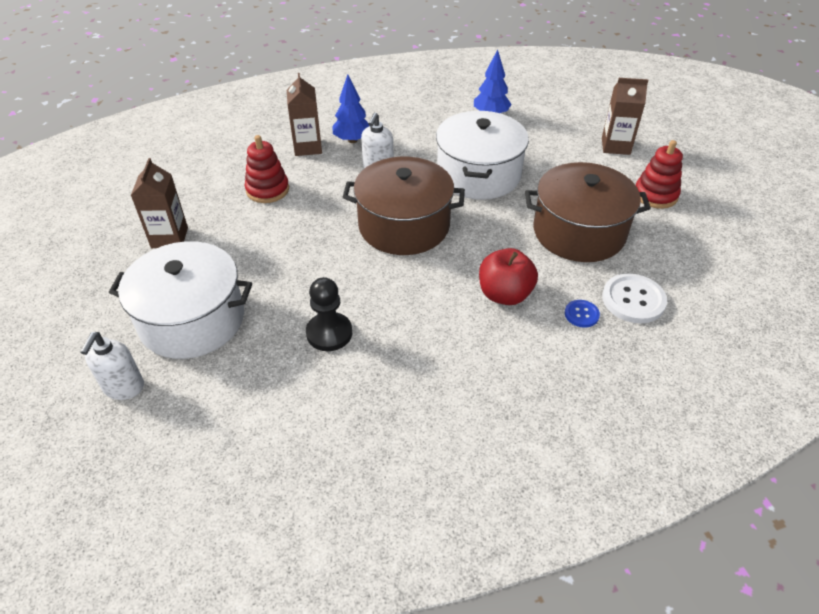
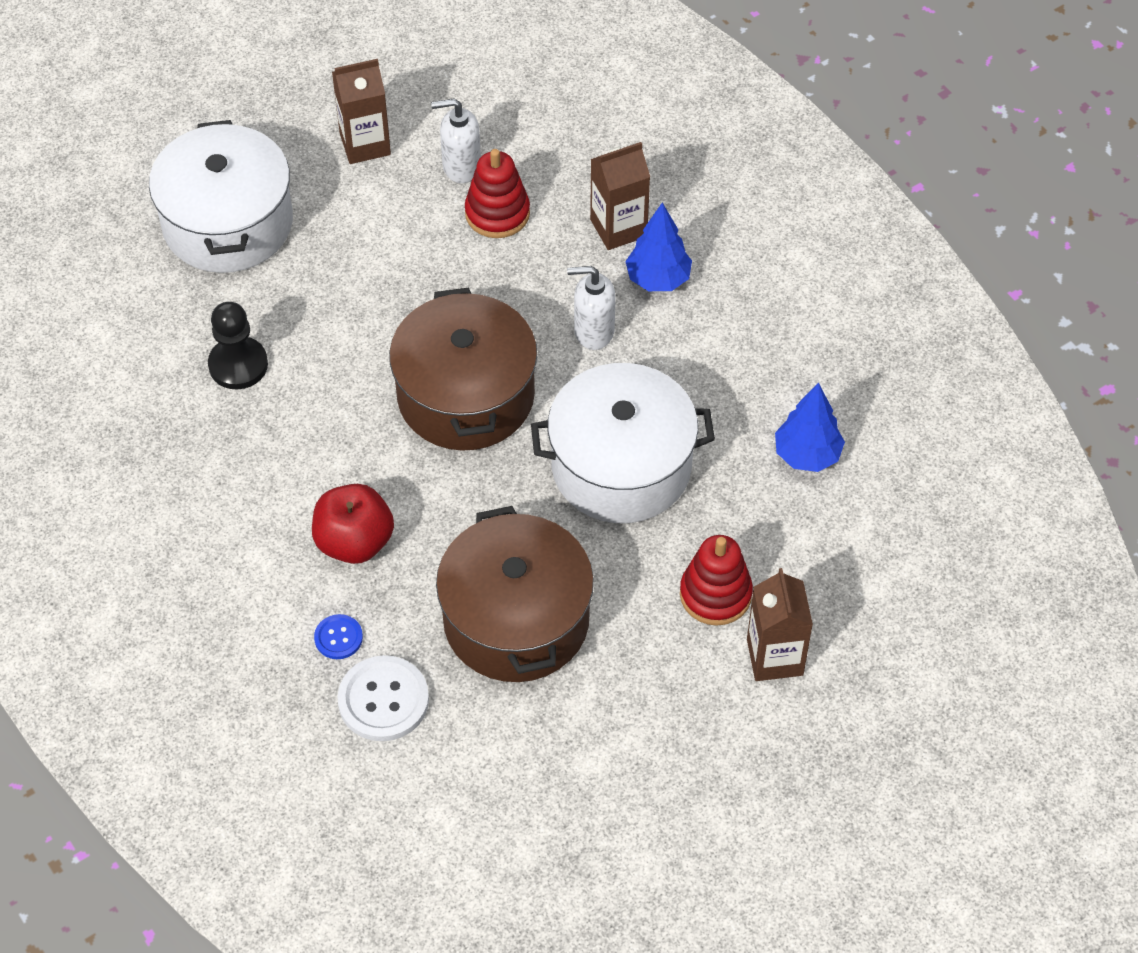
camera: 75 degrees right, 10 degrees up
white soap dispenser [81,332,144,400] -> white soap dispenser moved to [431,98,481,183]
red stacking toy [636,140,683,209] -> red stacking toy moved to [680,535,753,626]

